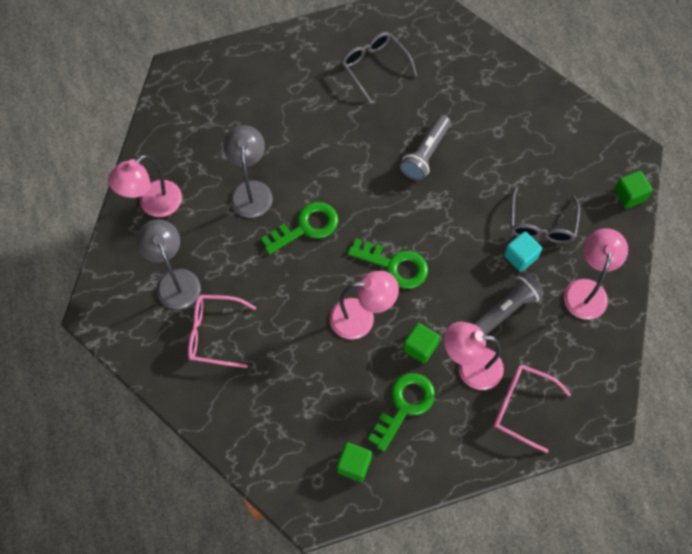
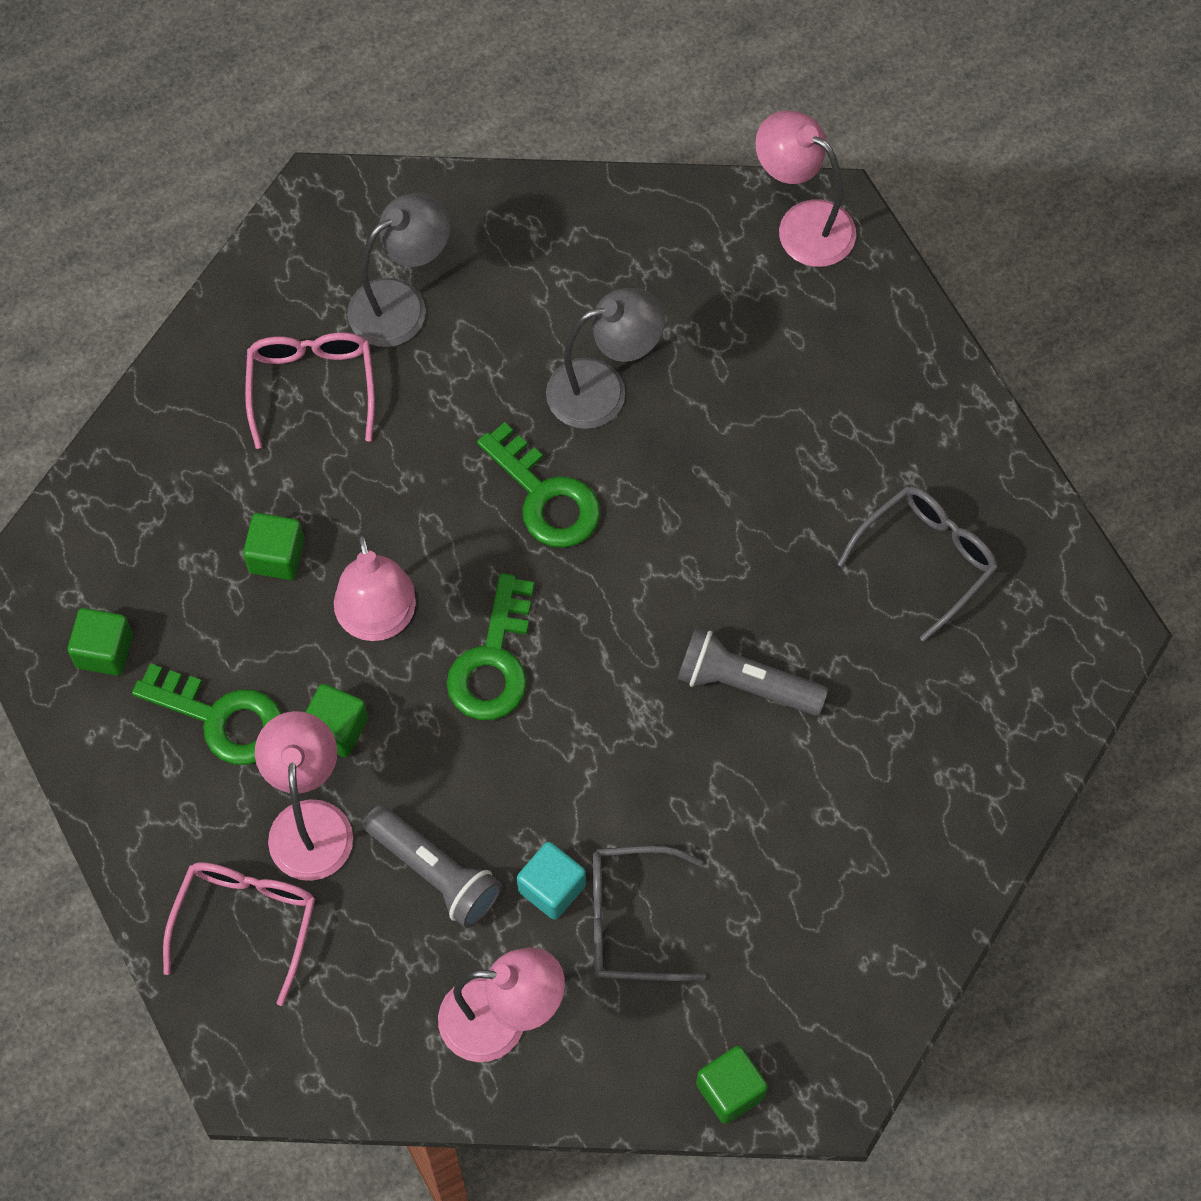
camera: 80 degrees right, 0 degrees up
pink lamp [108,155,182,217] -> pink lamp moved to [755,111,856,267]
none -> green cube [243,513,304,580]

